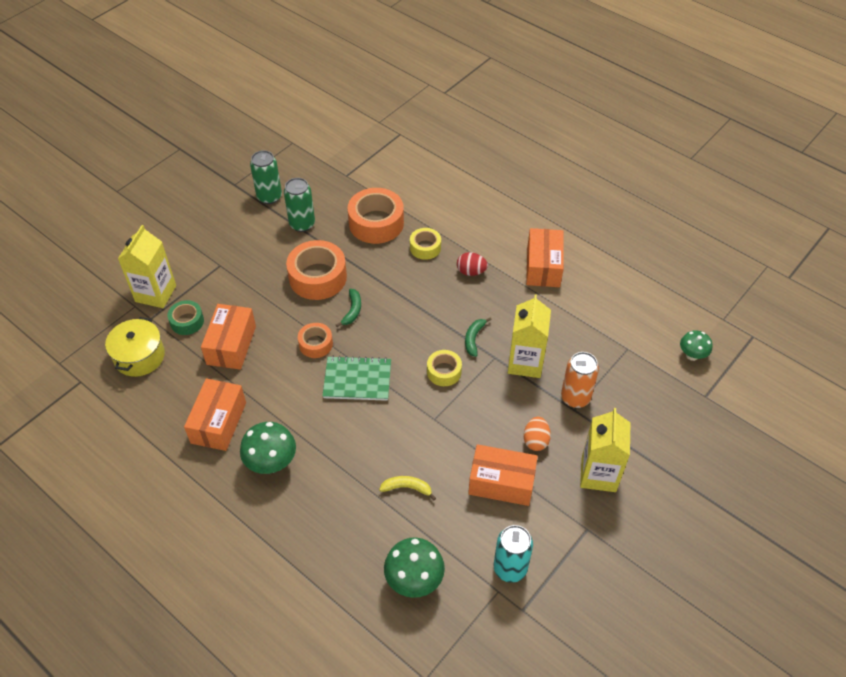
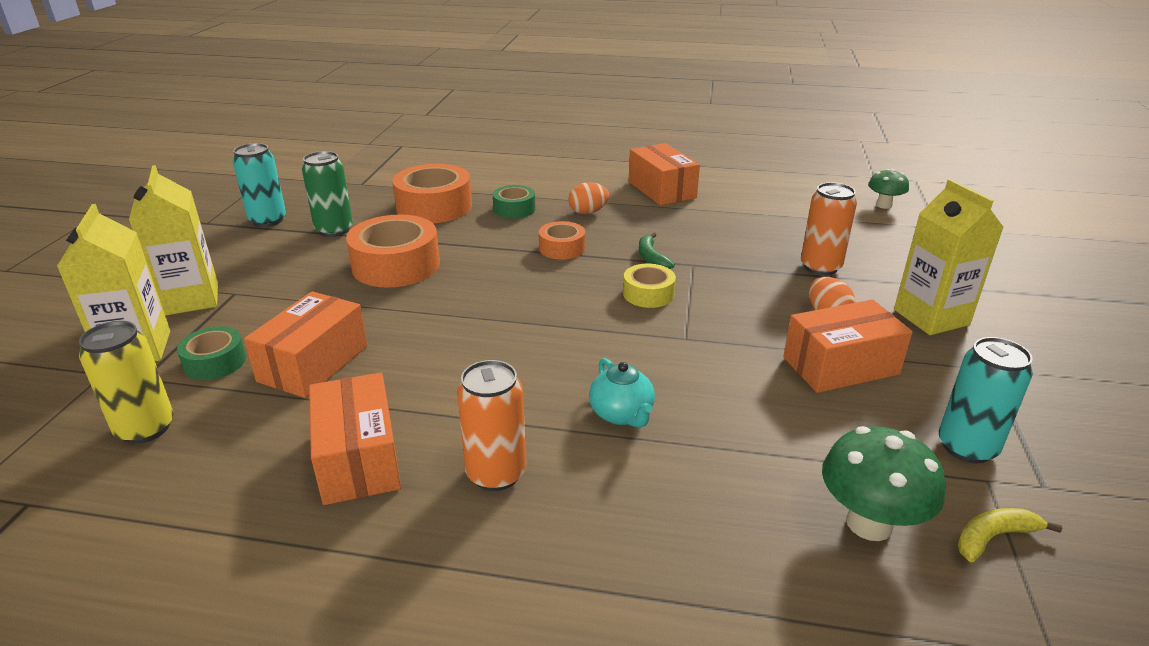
camera: 30 degrees left, 20 degrees down
yellow pot [105,317,165,377] -> yellow can [79,321,173,444]
orange box [201,304,256,370] -> orange box turned 45 degrees clockwise [244,291,367,398]
green mushroom [240,422,296,474] -> orange can [457,360,526,491]
green can [250,150,282,204] -> turquoise can [232,143,286,227]
orange tape [298,323,333,358] -> orange tape moved to [539,221,585,260]
green notebook [322,356,391,401] -> none
green banana [336,289,361,327] -> none
yellow banana [379,476,436,501] -> yellow banana moved to [957,508,1062,562]
yellow tape [410,228,441,260] -> green tape [493,185,535,219]
red egg [457,252,488,276] -> orange egg [568,182,609,214]
yellow carton [508,294,551,378] -> yellow carton moved to [129,165,218,316]
none -> turquoise teapot [589,358,655,428]

